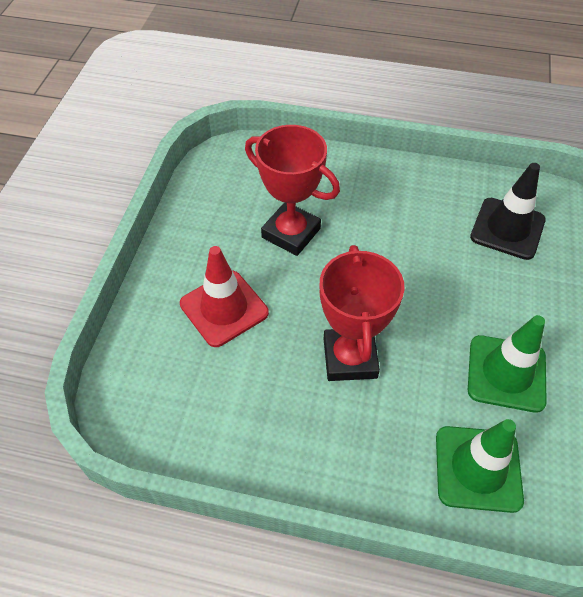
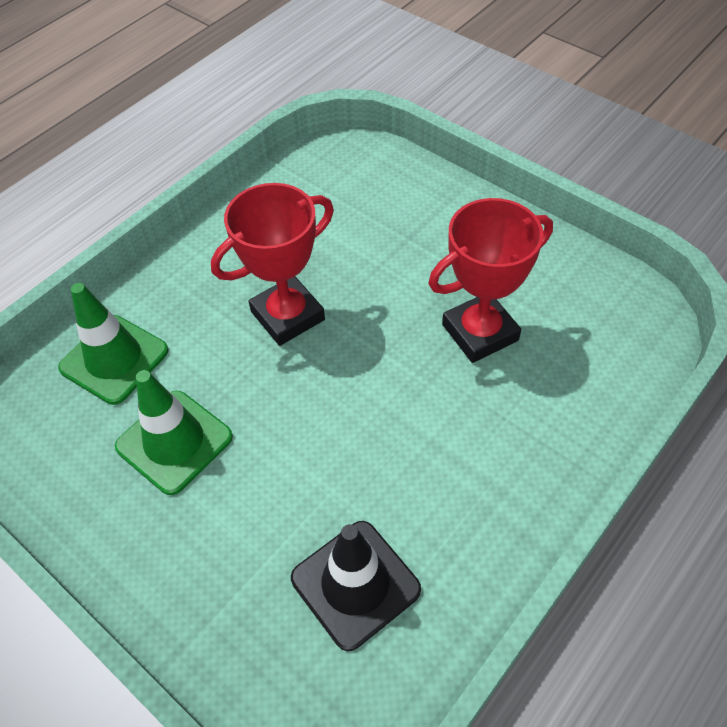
camera: 120 degrees right, 0 degrees up
red traffic cone [180,246,269,347] -> none
red trophy [320,245,405,381] -> red trophy turned 60 degrees counterclockwise [211,183,334,346]

